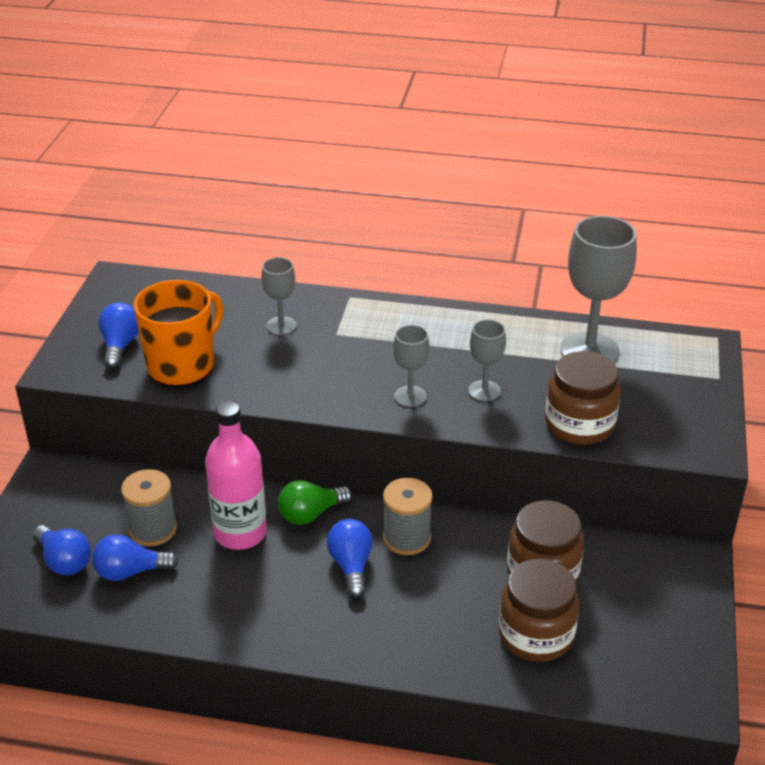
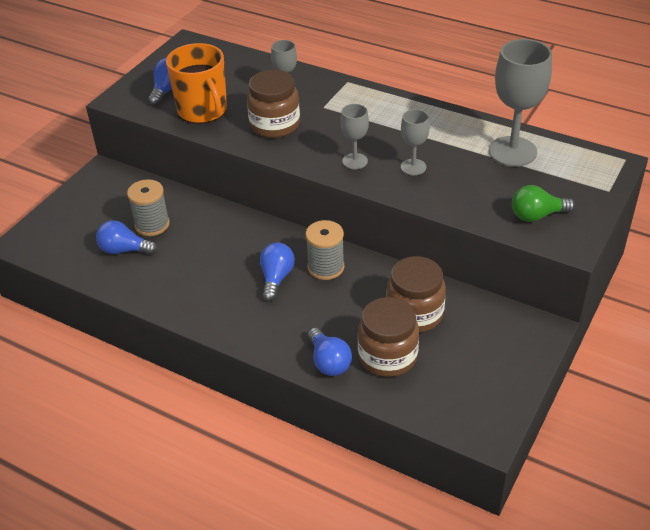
camera: 20 degrees right, 5 degrees up
blue light bulb [33,525,91,575] -> blue light bulb moved to [308,328,352,376]
orange mug [133,280,223,387] -> orange mug turned 90 degrees clockwise [166,43,227,124]
pink bottle [205,401,267,550] -> none
green light bulb [278,480,352,525] -> green light bulb moved to [512,185,575,222]
brown jar [545,351,621,445] -> brown jar moved to [247,70,300,138]

